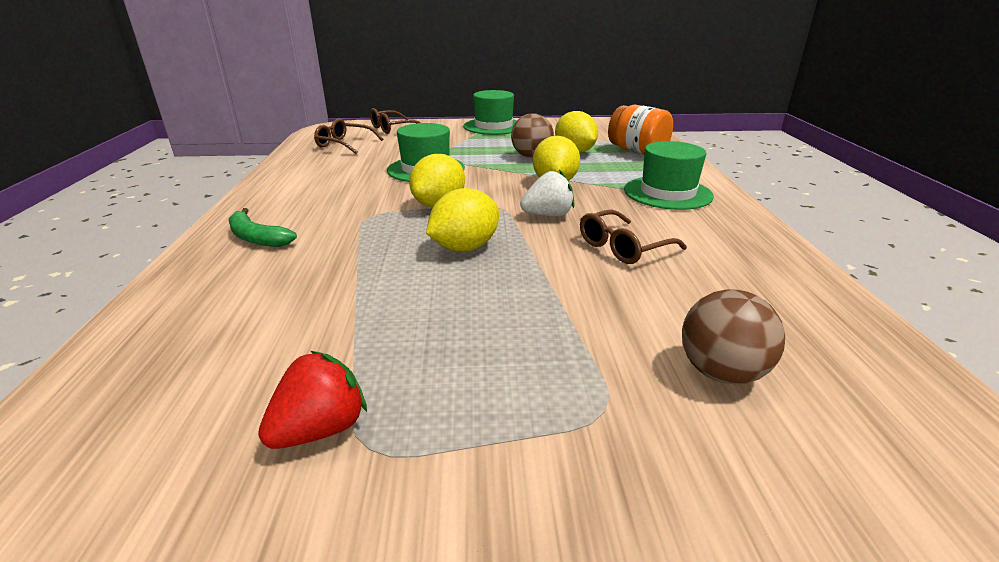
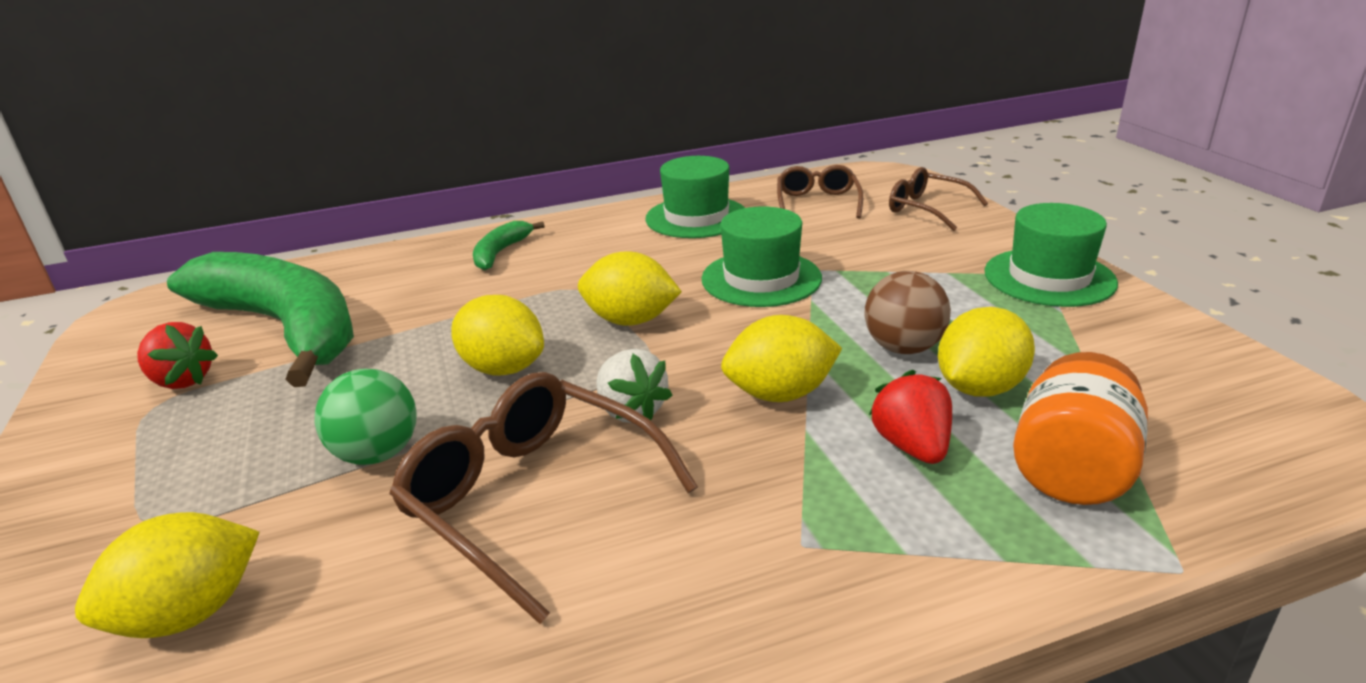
camera: 75 degrees right, 0 degrees up
brown glasses [580,210,687,264] -> brown glasses [389,372,698,624], size x1.65
green hat [624,141,714,210] -> green hat moved to [646,156,745,238]
brown ball [682,289,785,385] -> yellow lemon [75,512,260,638]
none -> green banana [167,252,354,387]
none -> green ball [315,369,417,465]
none -> red strawberry [869,370,952,464]

